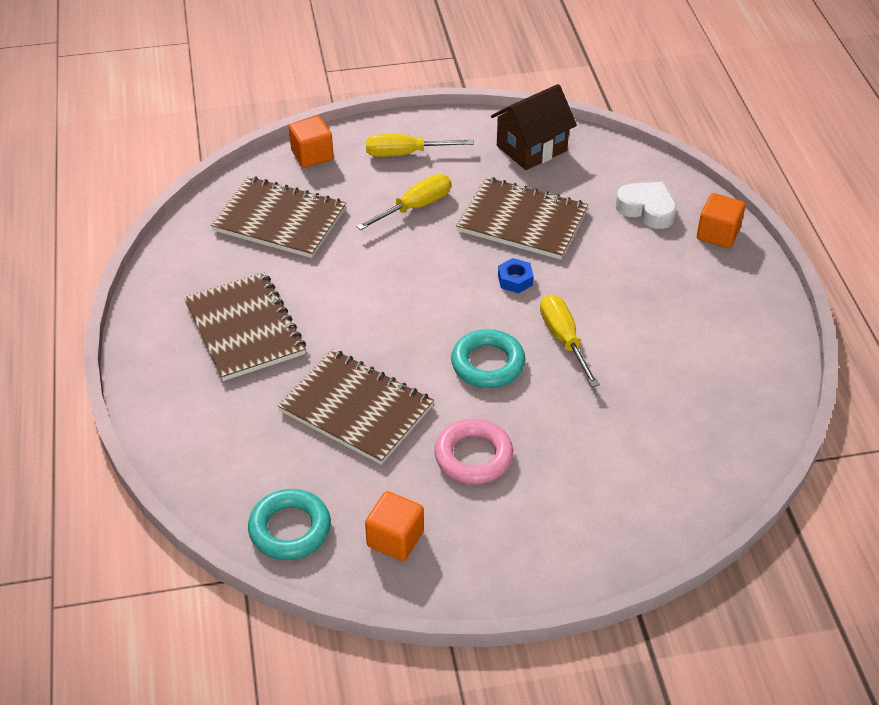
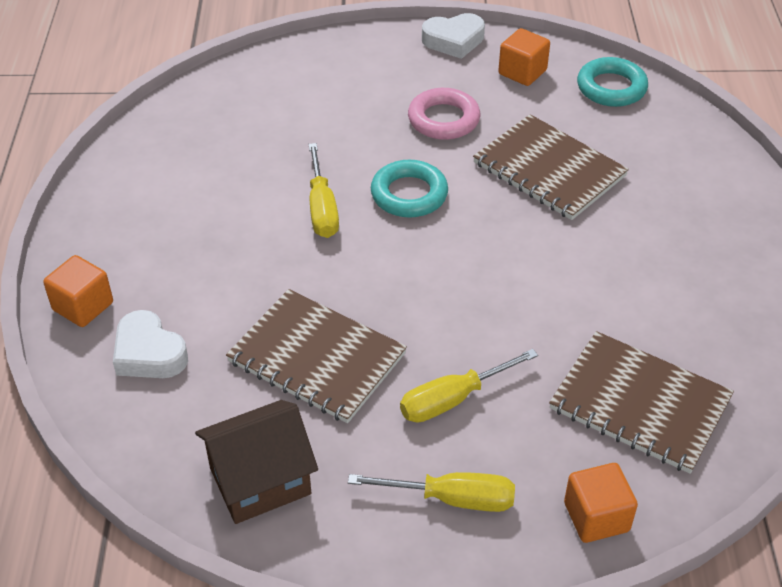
camera: 170 degrees left, 0 degrees up
brown notebook [184,272,306,381] -> none
blue nut [498,258,534,293] -> none
none -> white heart [422,13,485,59]

